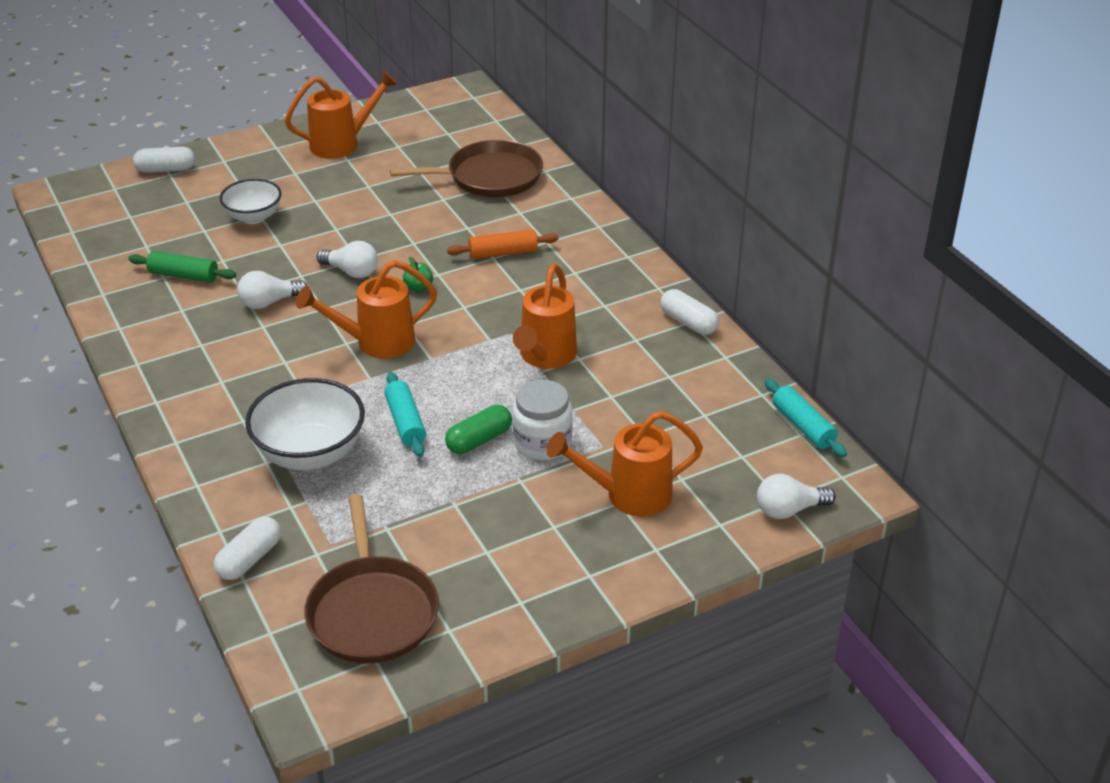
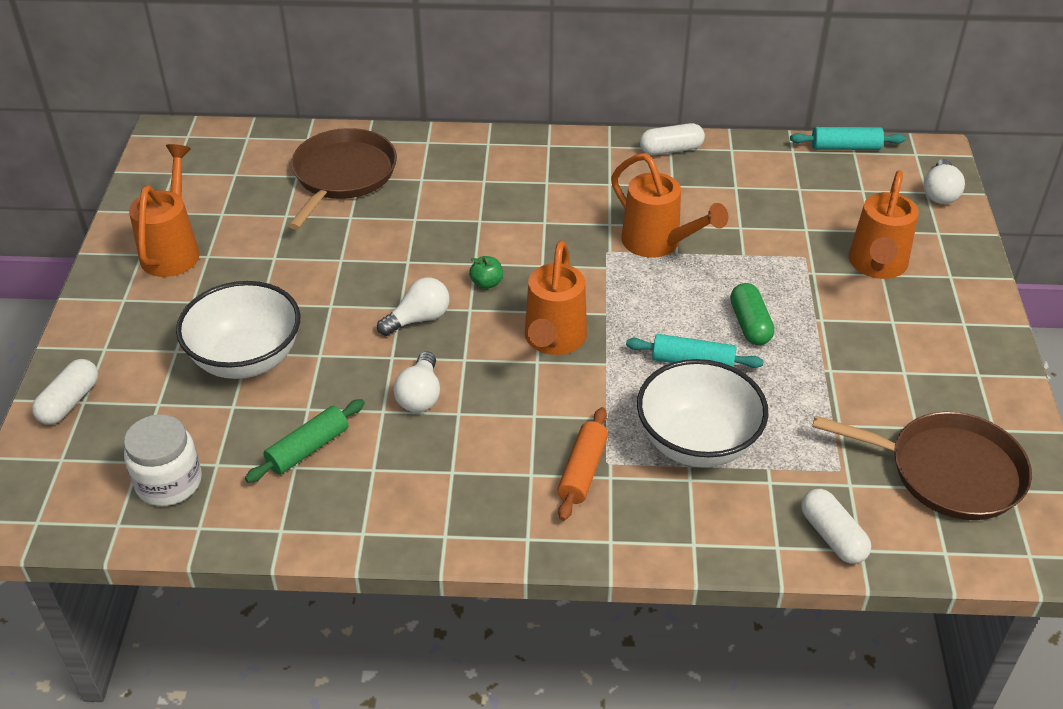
camera: 60 degrees left, 5 degrees up
white bowl [220,179,282,224] -> white bowl [176,281,300,379], size x1.58
orange rolling pin [447,229,559,259] -> orange rolling pin moved to [557,407,608,521]
white jar [512,379,573,460] -> white jar moved to [124,414,202,506]

